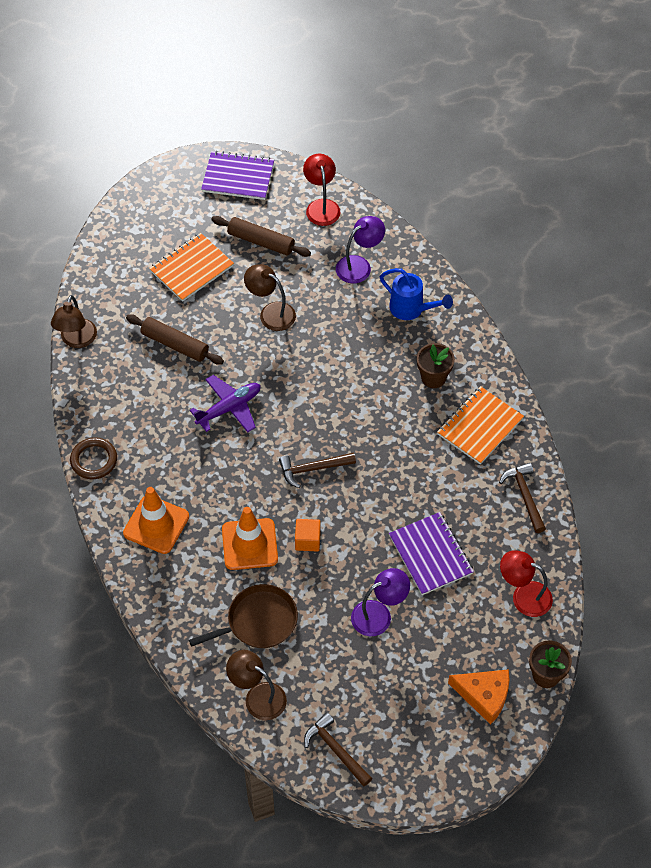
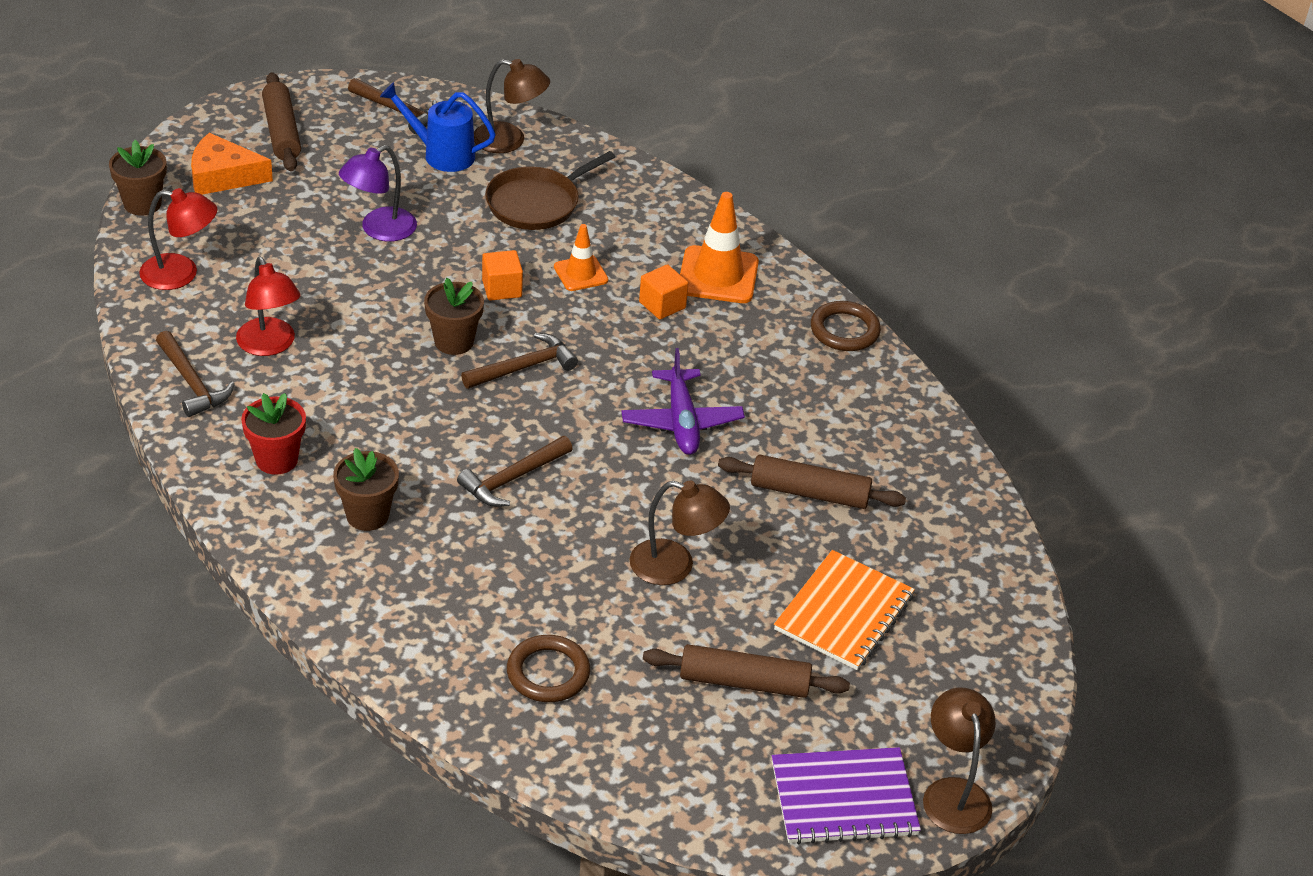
camera: 160 degrees right, 15 degrees down
brown lamp [51,295,97,348] -> brown lamp moved to [923,687,996,834]
purple plane [190,375,261,432] -> purple plane turned 45 degrees counterclockwise [621,348,745,455]
orange traffic cone [222,507,278,570] -> orange traffic cone [554,224,608,291], size x0.60
red lamp [303,154,340,226] -> red lamp moved to [236,257,301,356]
purple lamp [336,216,385,283] -> brown ring [507,635,590,702]
blue watering can [380,268,453,320] -> blue watering can moved to [380,82,496,172]
purple notebook [389,512,474,595] -> none
orange notebook [437,386,524,464] -> red flower pot [241,393,306,475]
none -> brown rolling pin [262,72,301,172]
none -> brown flower pot [424,278,484,355]
none -> brown hammer [457,436,573,507]
none -> orange cube [639,264,688,320]

